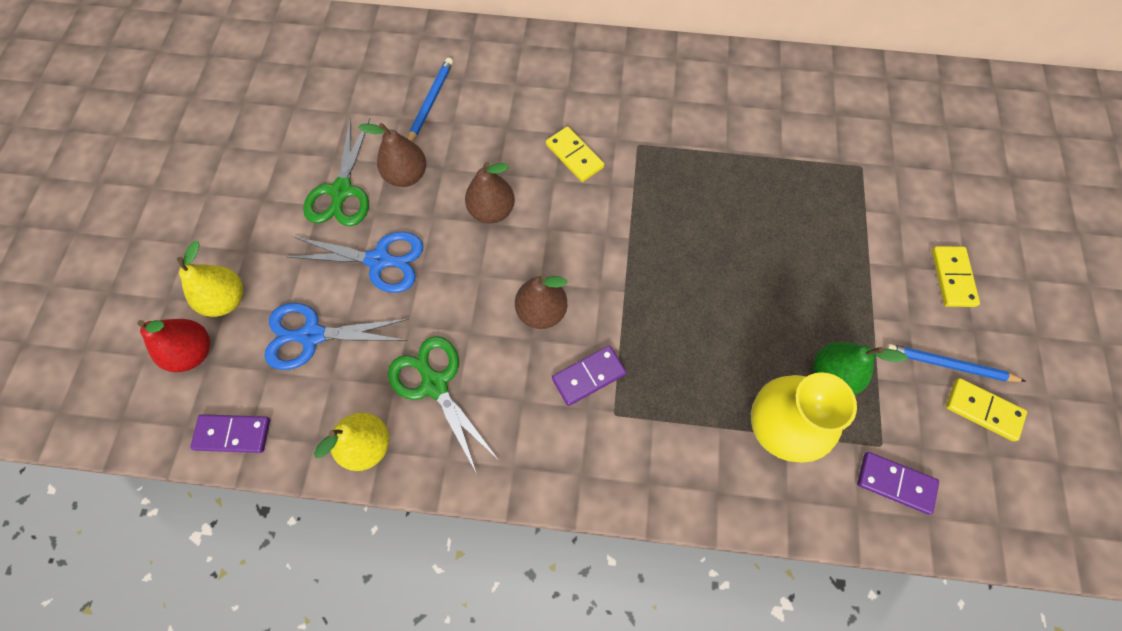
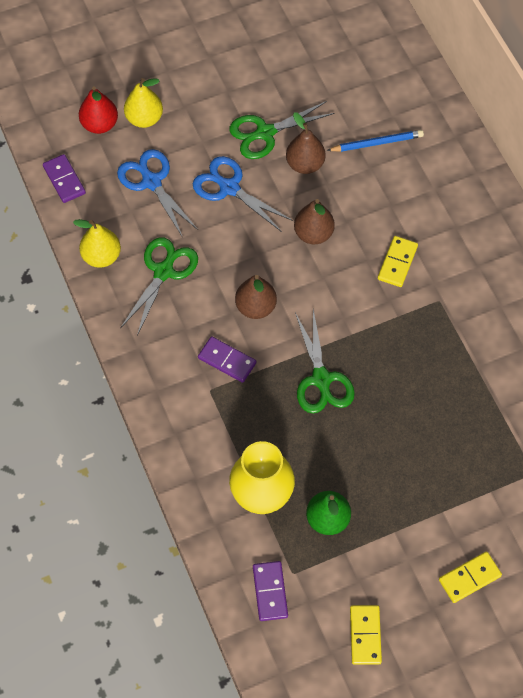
camera: 60 degrees right, 5 degrees down
blue scissors [287,232,423,293] -> blue scissors turned 150 degrees clockwise [193,156,293,232]
blue pencil [885,344,1026,382] -> none
none -> green scissors [295,309,355,414]

